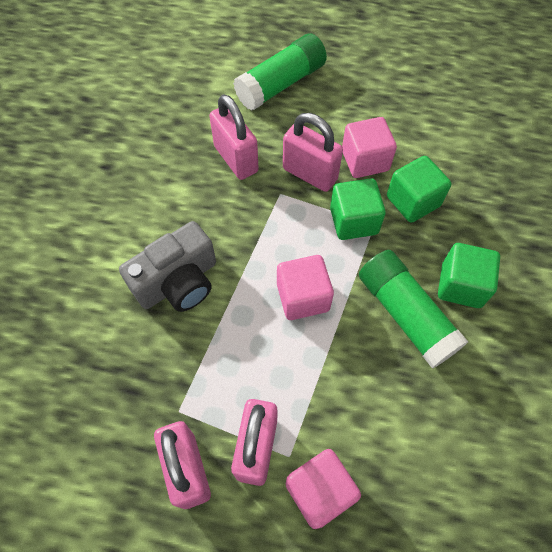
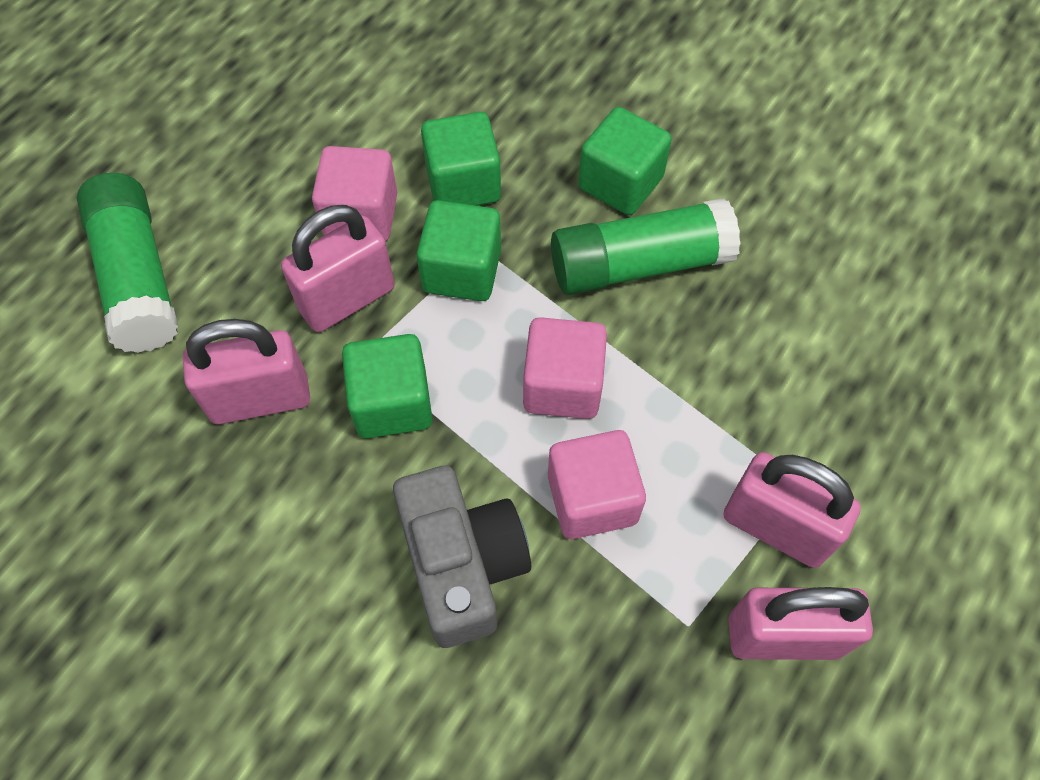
camera: 70 degrees left, 0 degrees up
pink cube [286,449,361,529] -> pink cube moved to [548,430,646,539]
none -> green cube [342,334,432,438]

